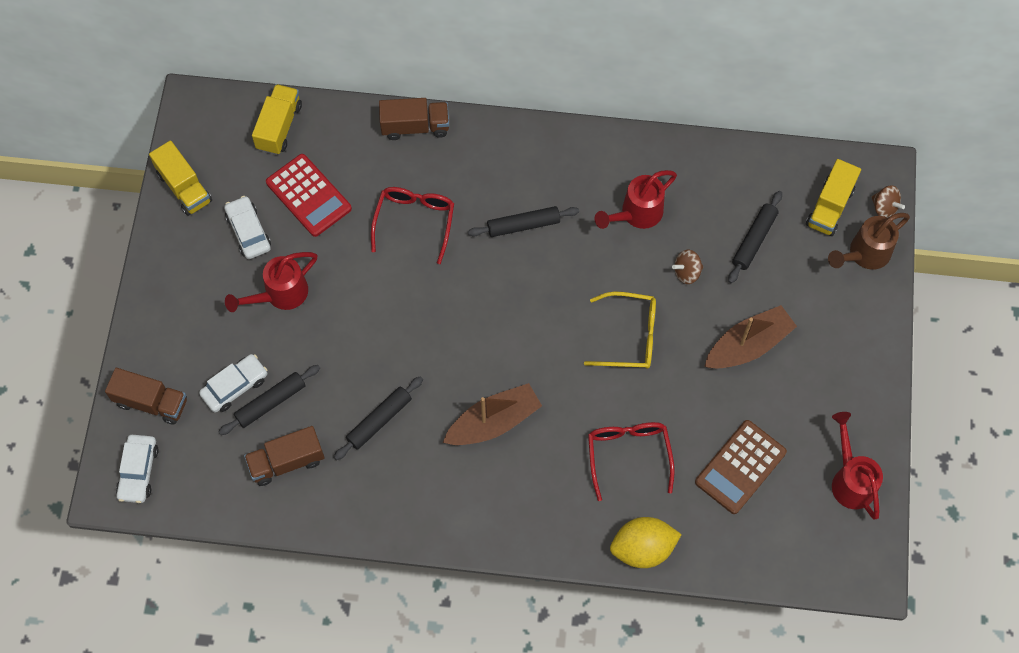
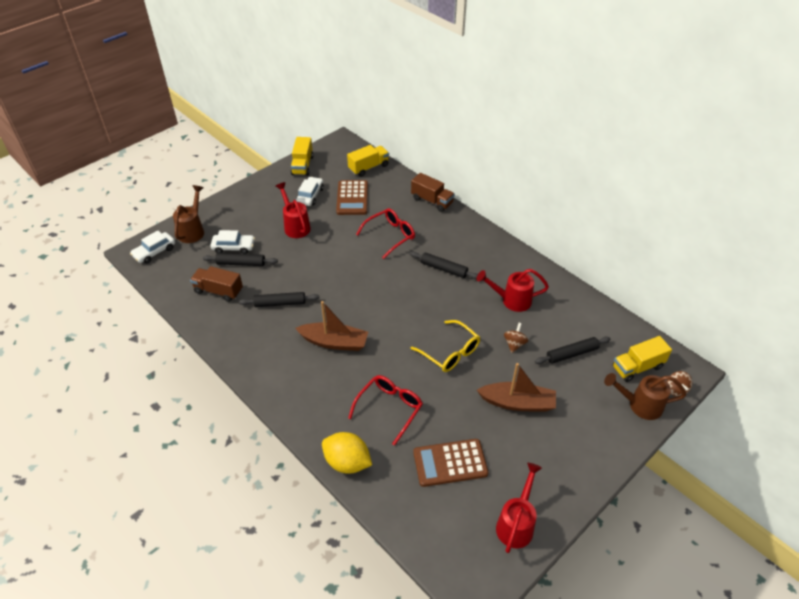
camera: 40 degrees right, 20 degrees down
brown truck [105,368,187,425] -> brown watering can [173,185,204,243]
red watering can [225,252,317,312] -> red watering can turned 60 degrees clockwise [276,182,311,238]
red calculator [266,154,352,237] -> brown calculator [336,180,368,215]
brown spinning top [672,250,704,284] -> brown spinning top turned 90 degrees clockwise [504,323,529,353]

